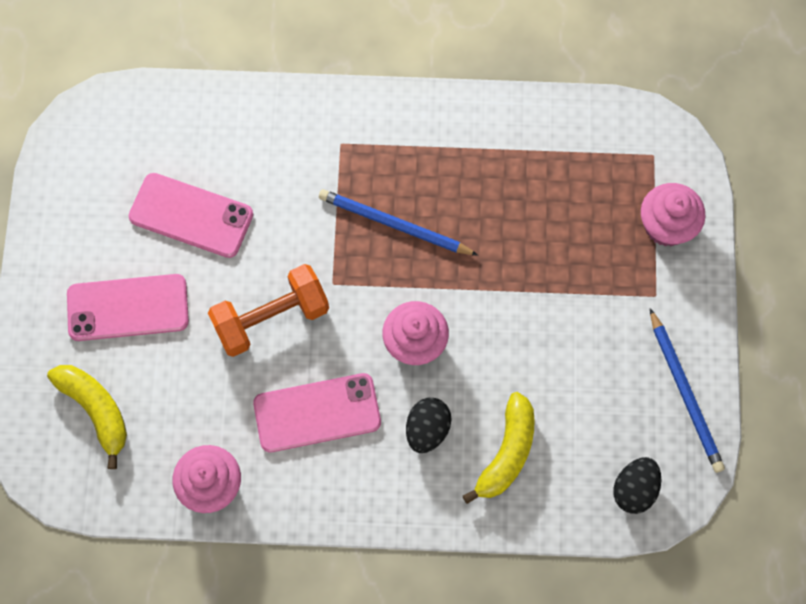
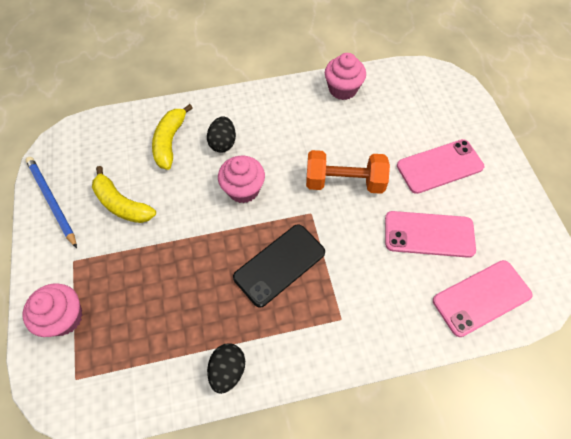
camera: 165 degrees right, 10 degrees down
yellow banana [47,365,127,469] -> yellow banana moved to [92,166,156,223]
orange dumbbell [208,264,329,357] -> orange dumbbell turned 45 degrees clockwise [306,150,390,194]
pink phone [253,373,381,452] -> pink phone moved to [433,260,533,337]
blue pencil [319,189,478,255] -> black phone [233,224,325,308]
black egg [613,457,661,514] -> black egg moved to [207,343,245,394]

